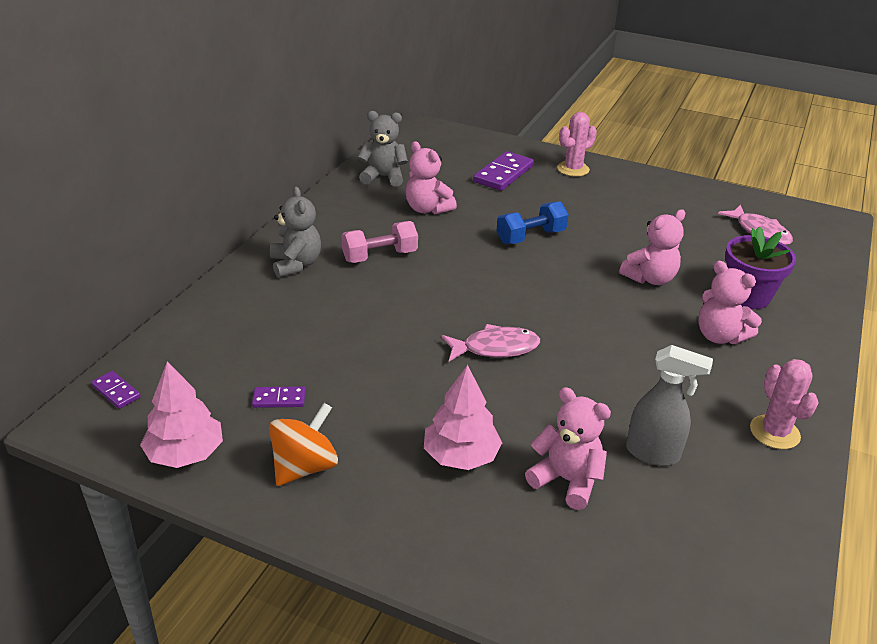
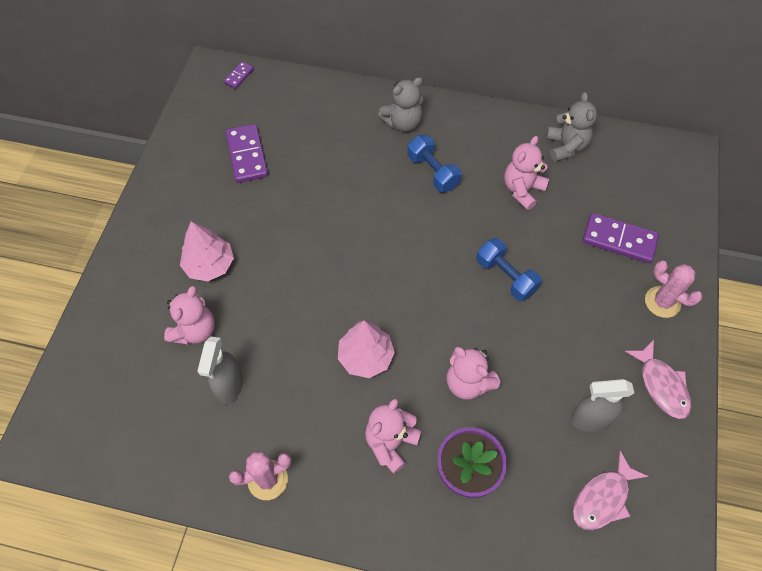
camera: 80 degrees right, 25 degrees up
pink tree [140,361,223,468] -> pink tree moved to [338,320,395,378]
purple domino [252,386,306,408] -> purple domino [225,124,268,183], size x1.93
orange spinning top [269,403,338,486] -> none
pink dumbbell [341,221,418,263] -> blue dumbbell [407,135,461,192]
pink fish [441,324,540,361] -> pink fish moved to [625,340,691,419]
none -> grey spray bottle [571,379,634,432]

